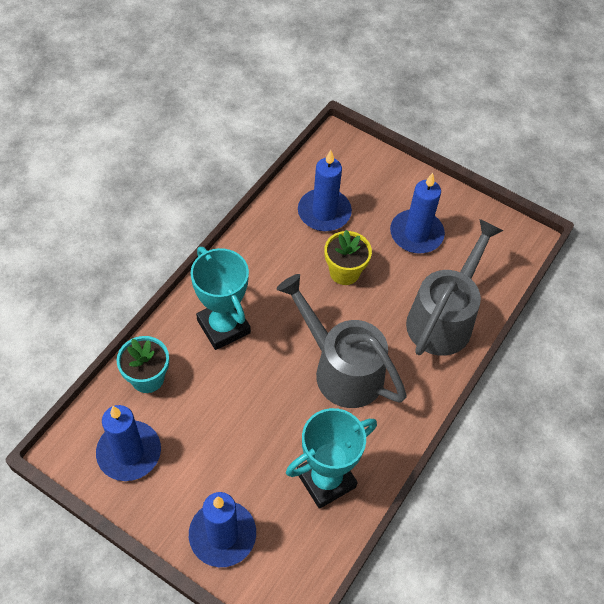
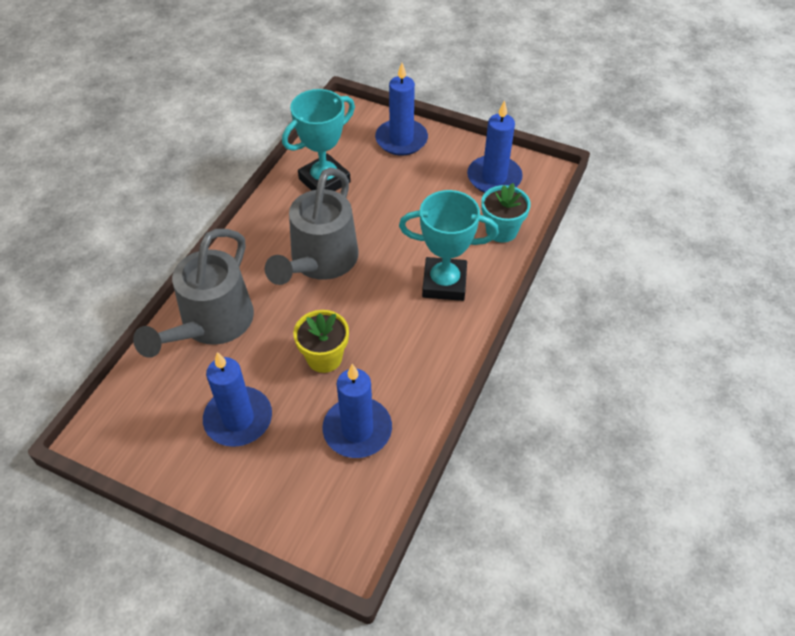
camera: 175 degrees right, 5 degrees down
turquoise trophy [190,247,251,350] -> turquoise trophy turned 45 degrees counterclockwise [399,190,499,301]
grey watering can [276,274,407,408] -> grey watering can turned 75 degrees clockwise [265,168,359,285]

